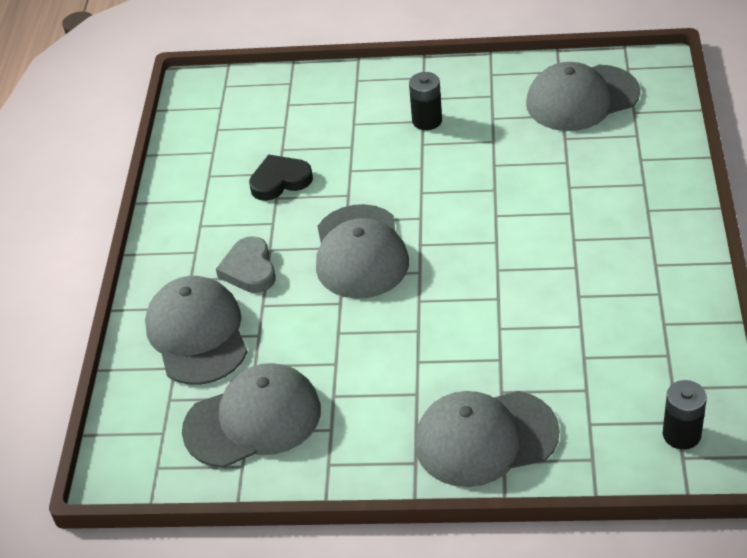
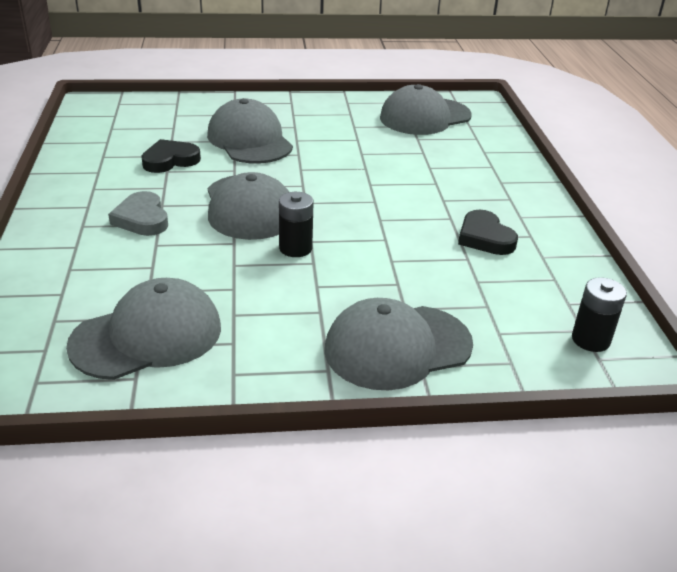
camera: 15 degrees left, 10 degrees down
grey cap [145,276,247,385] -> grey cap moved to [207,98,293,164]
black battery [409,72,442,130] -> black battery moved to [279,192,313,257]
none -> black heart [458,210,518,255]

